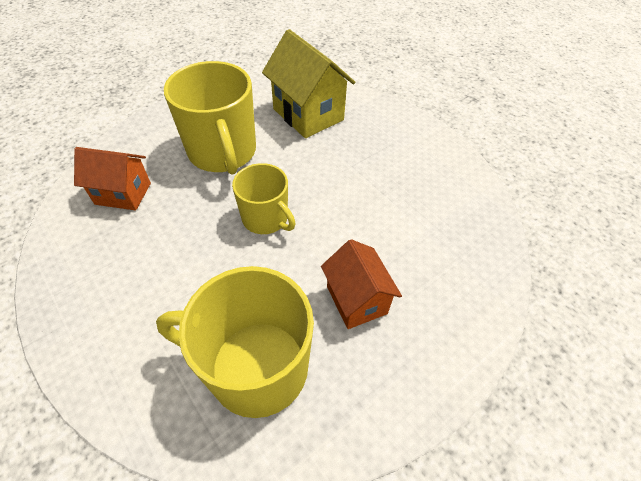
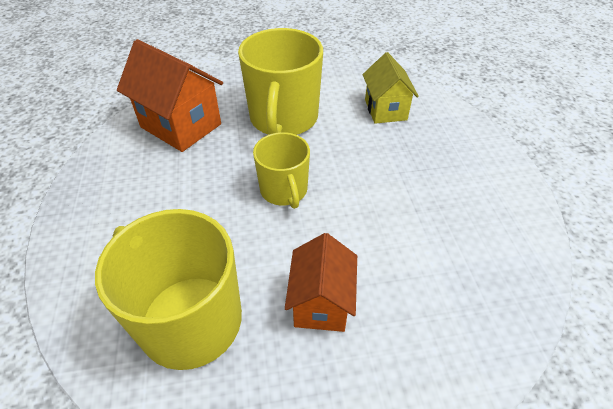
camera: 30 degrees right, 5 degrees down
orange house [74,147,151,210] -> orange house [117,39,223,152], size x1.53
yellow house [262,29,355,138] -> yellow house [363,52,419,124], size x0.66

